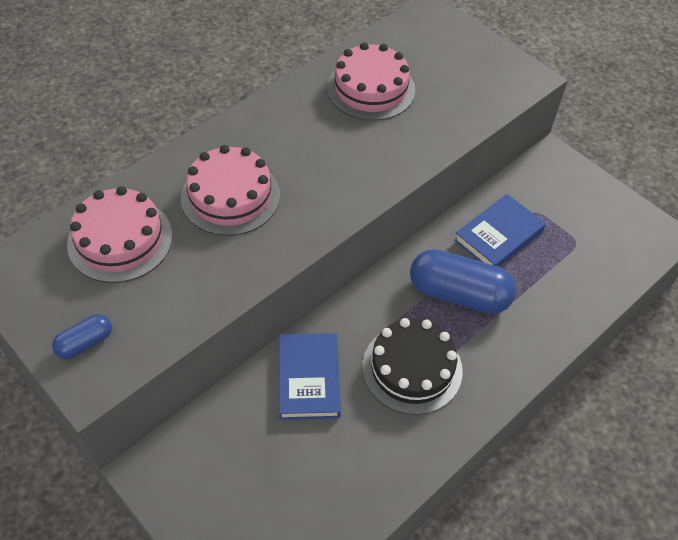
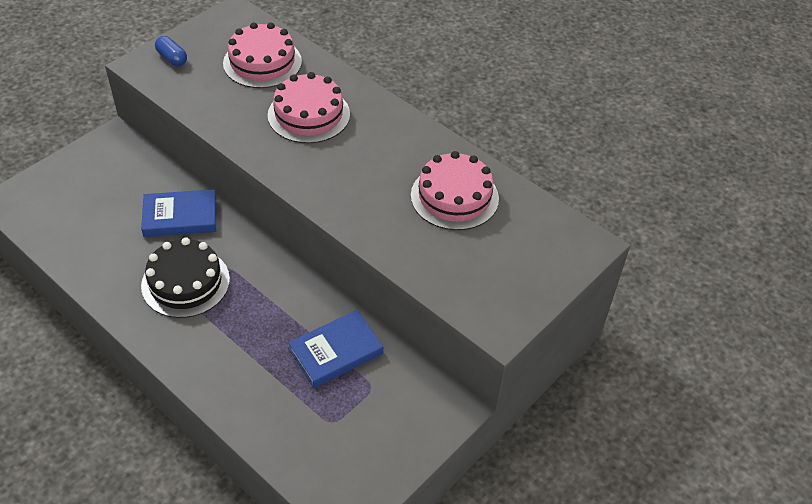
camera: 85 degrees right, 5 degrees down
blue capsule [410,249,516,314] -> none
blue book [454,194,546,267] -> blue book turned 75 degrees counterclockwise [288,310,383,388]

